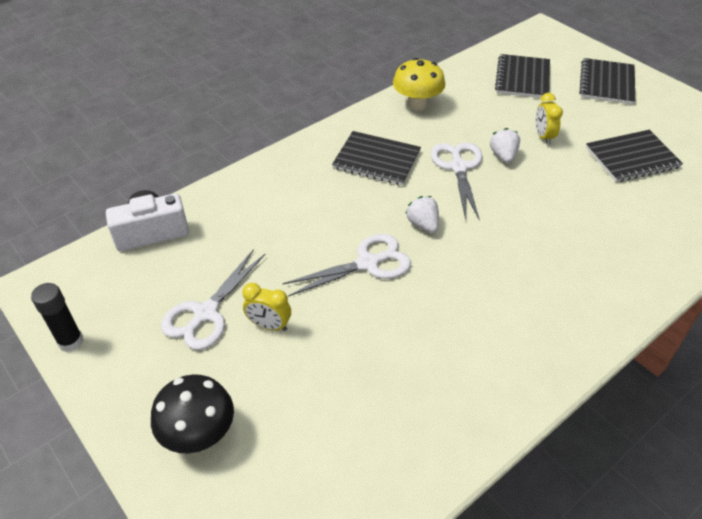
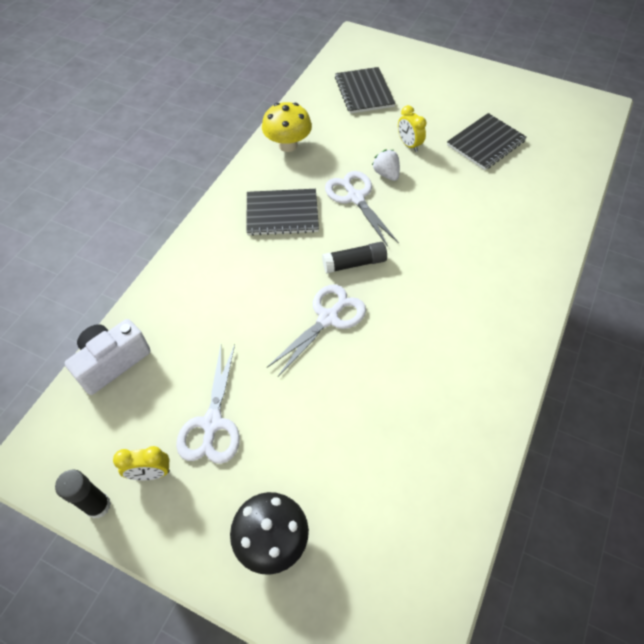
camera: 25 degrees left, 10 degrees up
yellow clock [242,283,291,331] -> yellow clock moved to [113,446,170,480]
white strawberry [405,196,439,233] -> black glue stick [322,242,387,273]
black notebook [579,58,635,105] -> none

